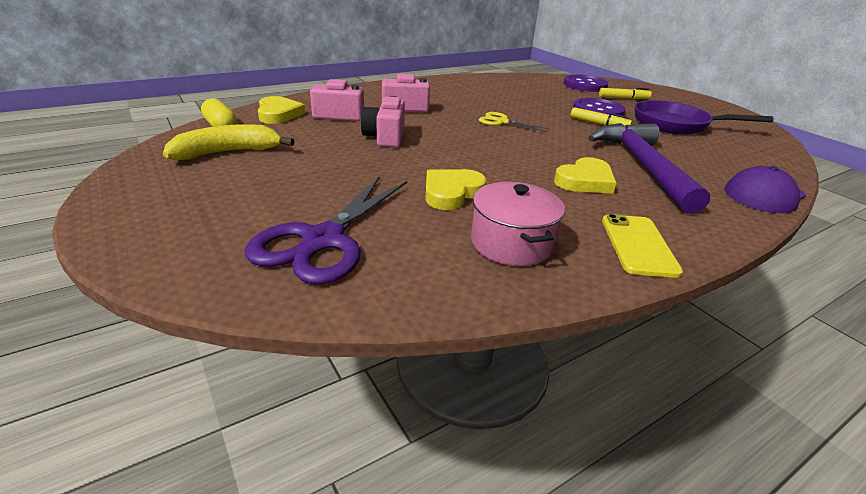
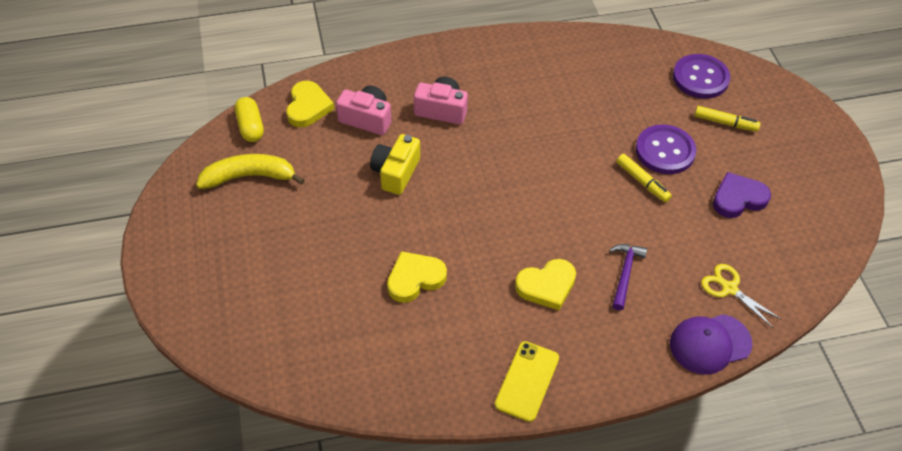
camera: 20 degrees right, 20 degrees up
purple scissors [245,176,407,284] -> none
pink camera [361,96,405,147] -> yellow camera [370,134,420,195]
pink pot [471,182,565,266] -> none
yellow scissors [479,112,550,132] -> yellow scissors moved to [701,264,782,328]
purple hammer [588,123,710,214] -> purple hammer [609,244,647,311], size x0.46
purple pan [635,100,774,134] -> purple heart [713,172,771,218]

